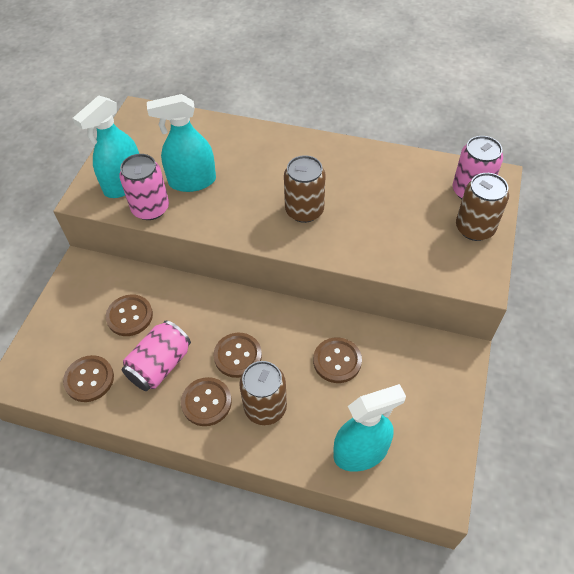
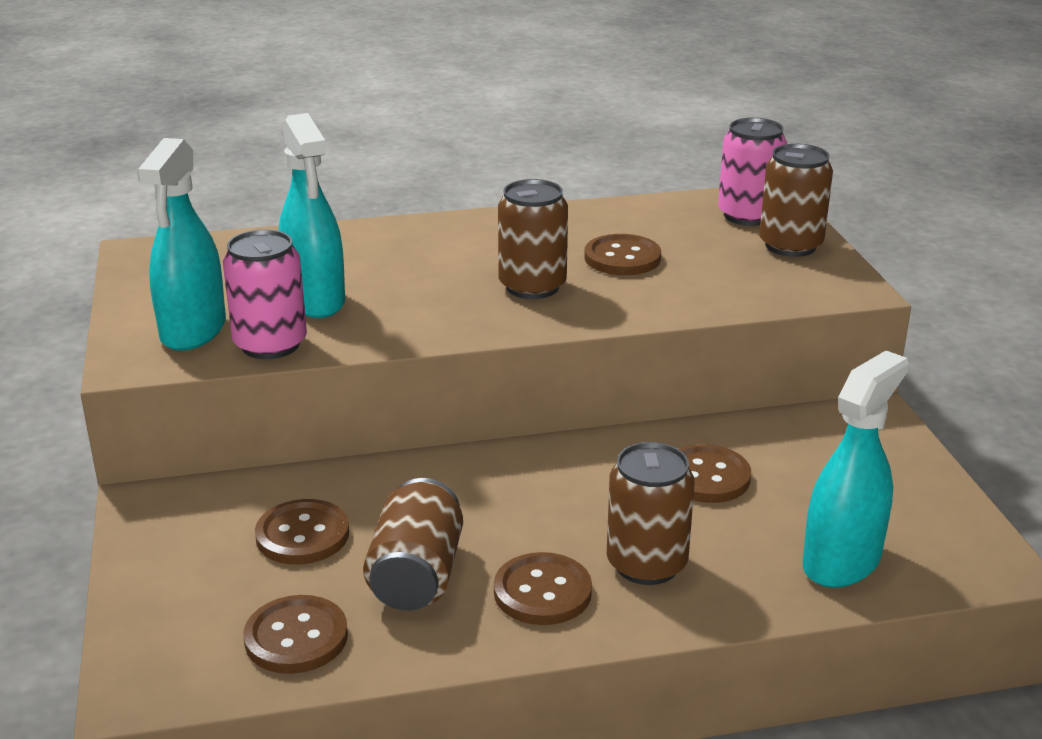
camera: 30 degrees left, 25 degrees down
pink can [122,320,191,391] -> brown can [363,478,463,611]
turquoise spray bottle [147,94,216,192] -> turquoise spray bottle turned 75 degrees counterclockwise [278,113,345,318]
brown button [213,333,262,378] -> brown button moved to [584,234,661,275]

